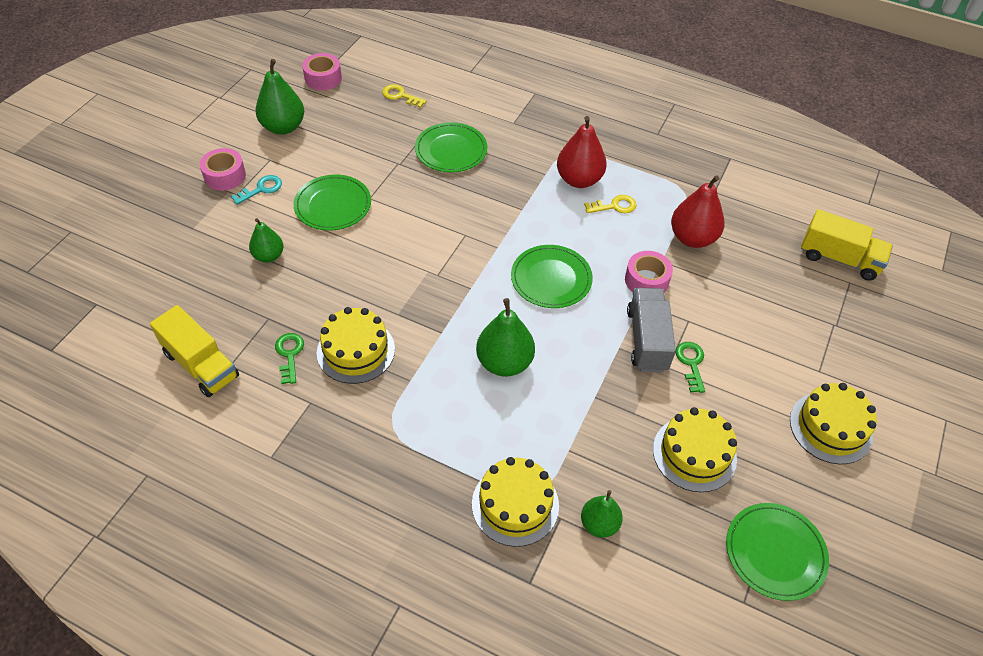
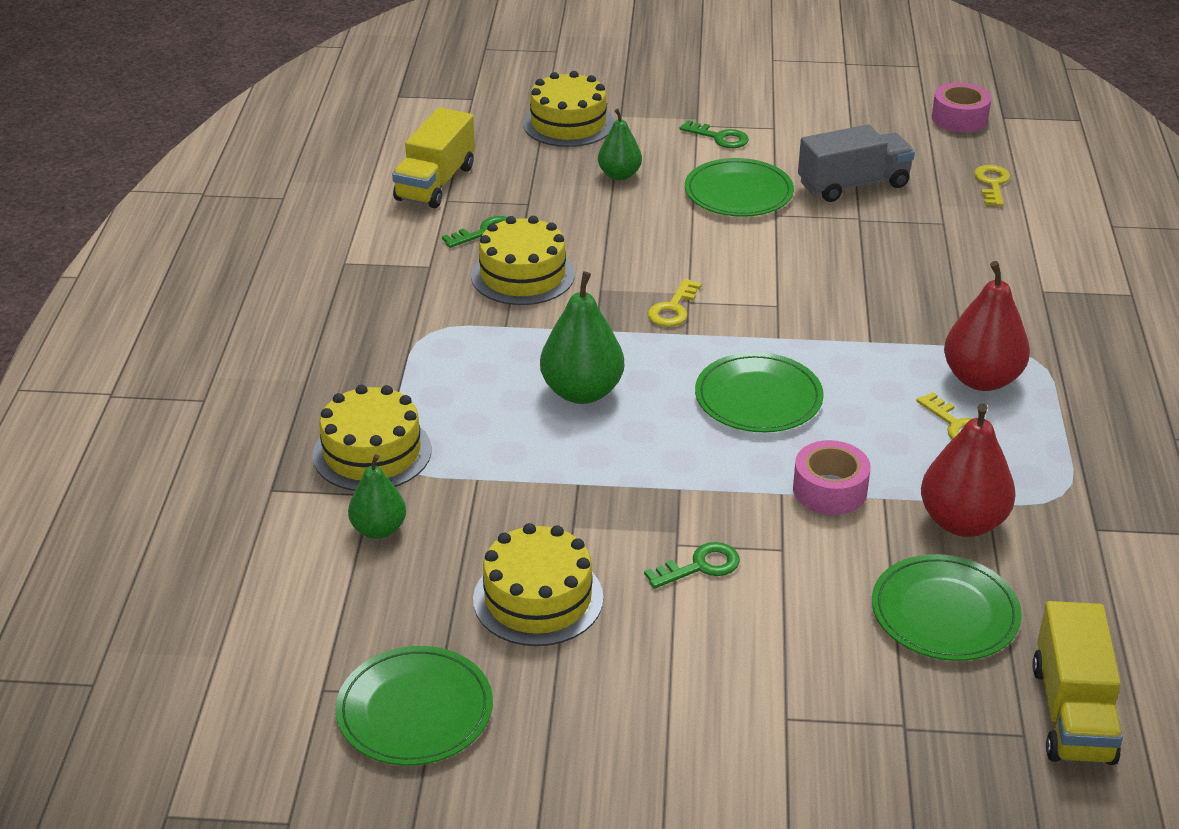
camera: 70 degrees right, 15 degrees down
pink tape [200,148,246,191] -> none
turquoise key [231,175,282,205] -> green key [680,120,749,148]
green pear [256,59,304,135] -> none
green plate [415,122,487,172] -> green plate moved to [872,554,1022,661]
grey truck [627,288,676,372] -> grey truck moved to [798,124,915,202]
yellow cake [790,383,877,464] -> yellow cake moved to [523,71,614,147]
none -> yellow key [648,279,702,327]

